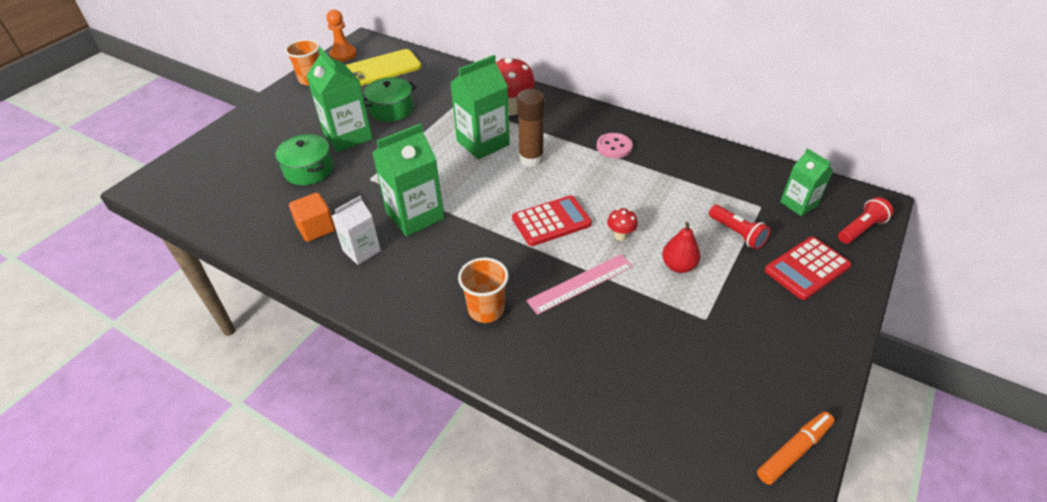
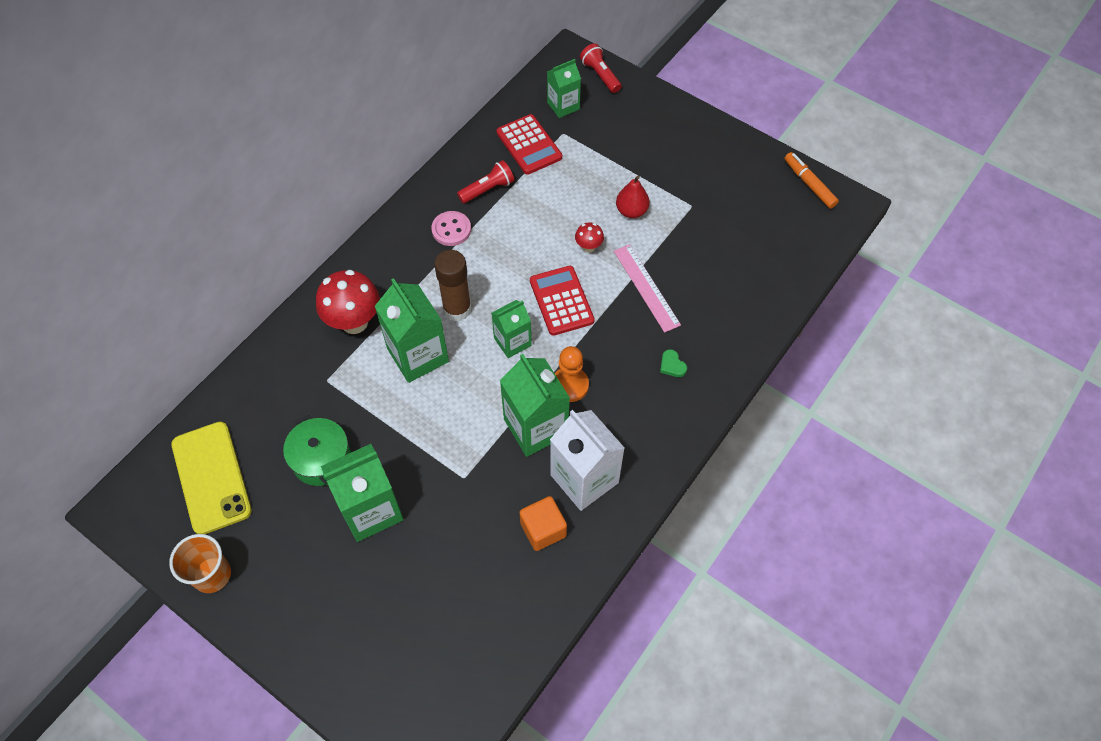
camera: 85 degrees left, 15 degrees up
green pot [275,134,333,185] -> none
orange pawn [326,10,356,62] -> orange pawn moved to [555,346,589,402]
white carton [332,196,381,265] -> white carton [550,410,625,511], size x1.65
orange cup [458,258,509,323] -> green heart [660,349,687,377]
red flashlight [709,205,771,250] -> red flashlight moved to [457,160,514,203]
red calculator [765,237,851,300] -> red calculator moved to [497,114,562,175]
none -> green carton [492,300,532,358]

